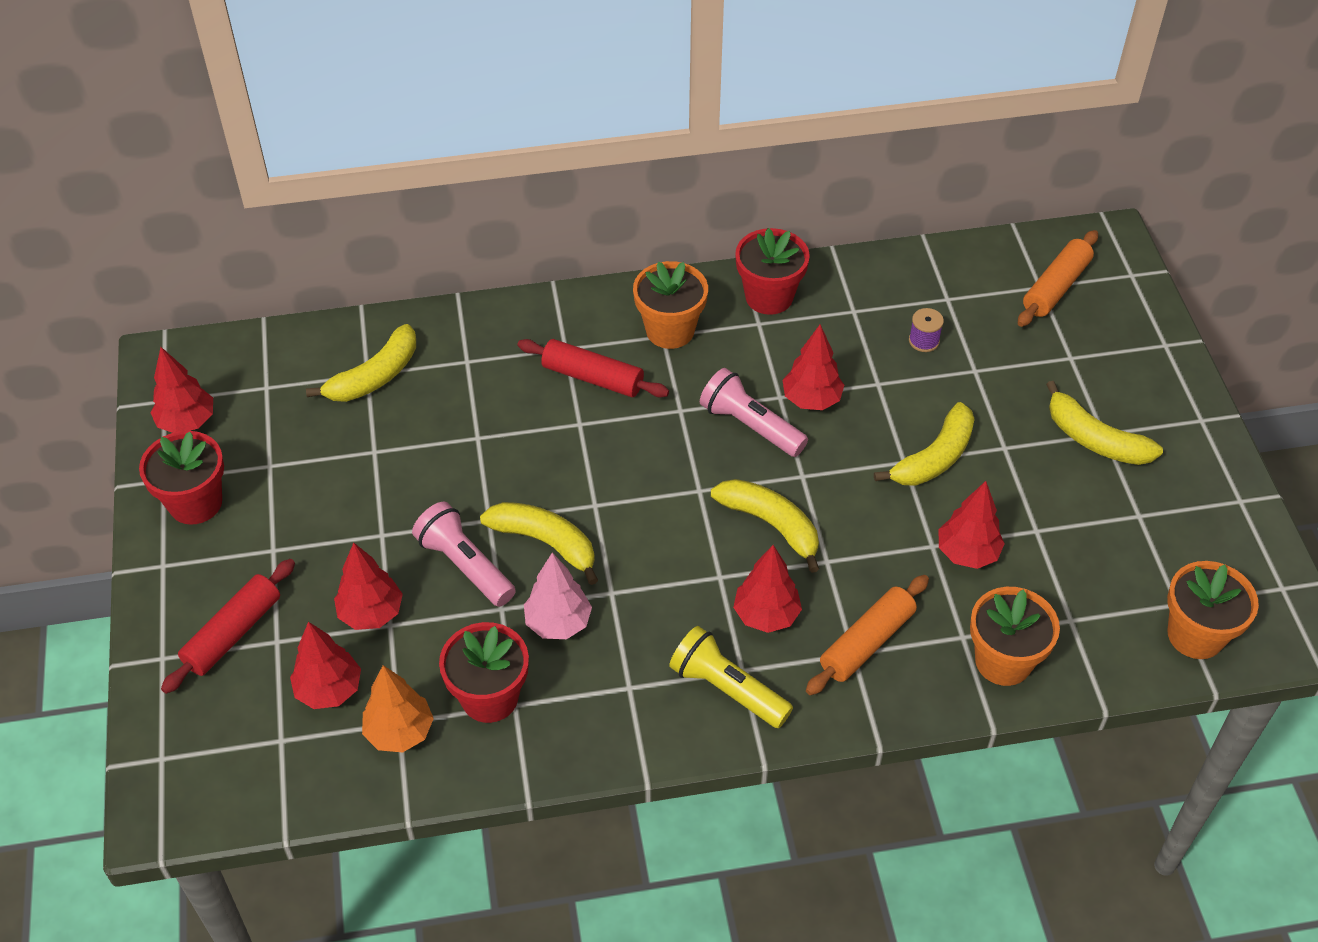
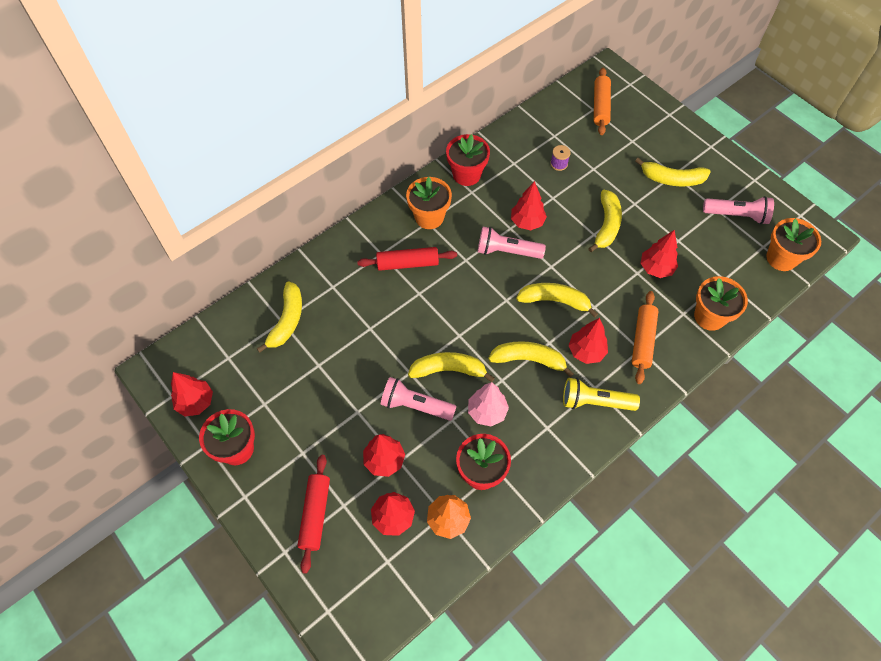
camera: 30 degrees left, 10 degrees up
none -> yellow banana [488,341,574,378]
none -> pink flashlight [703,196,774,225]

